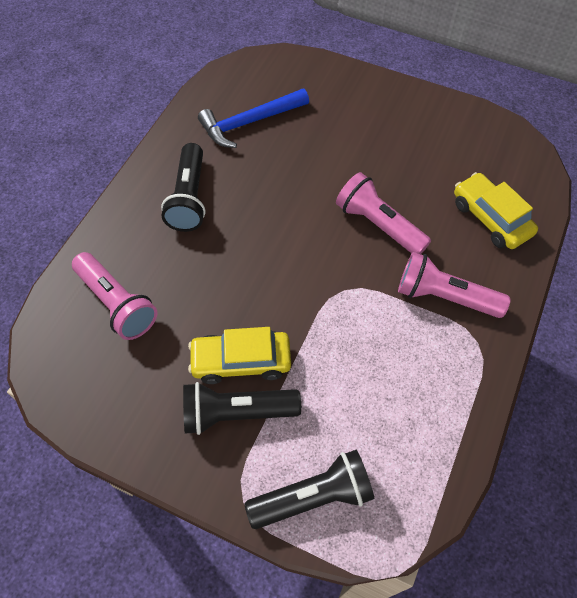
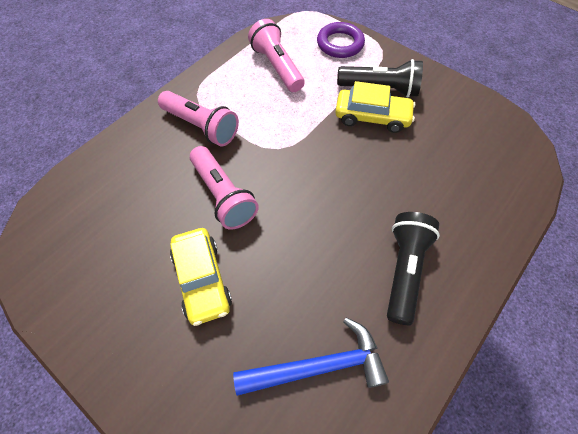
camera: 165 degrees left, 0 degrees up
pink flashlight [72,252,157,340] -> pink flashlight moved to [248,19,305,92]
black flashlight [245,450,374,529] -> purple ring [317,22,365,58]
yellow car [454,172,538,249] -> yellow car moved to [170,228,232,326]

